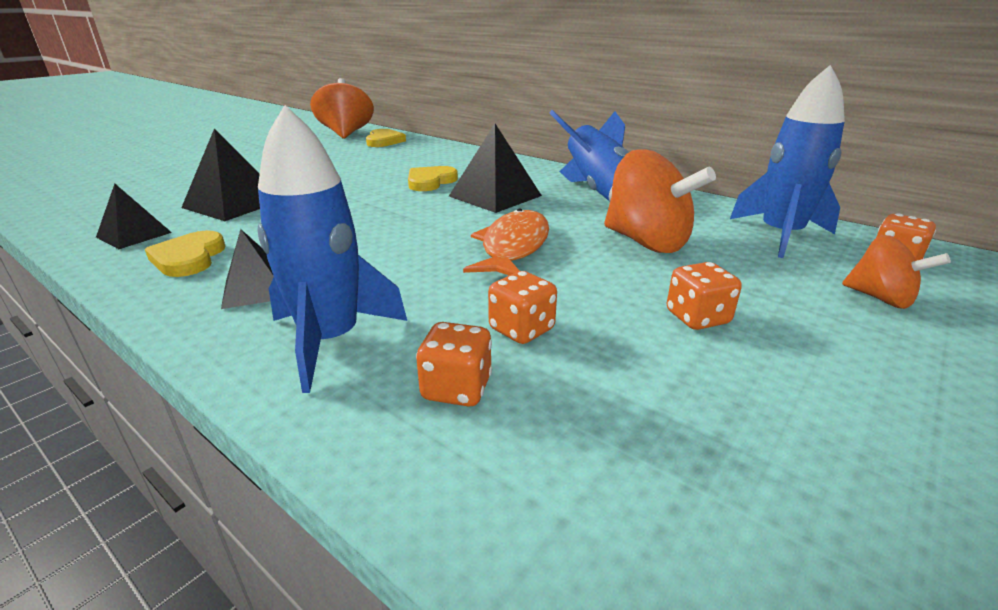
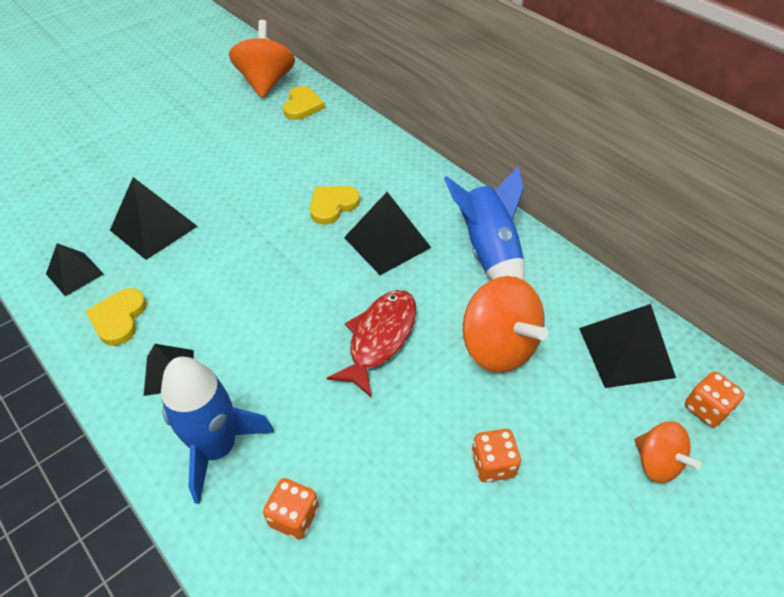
camera: 10 degrees right, 20 degrees up
orange fish [463,208,549,275] -> red fish [327,290,416,397]
orange dice [488,271,557,344] -> none
blue rocket [730,65,845,258] -> black pyramid [579,304,676,388]

